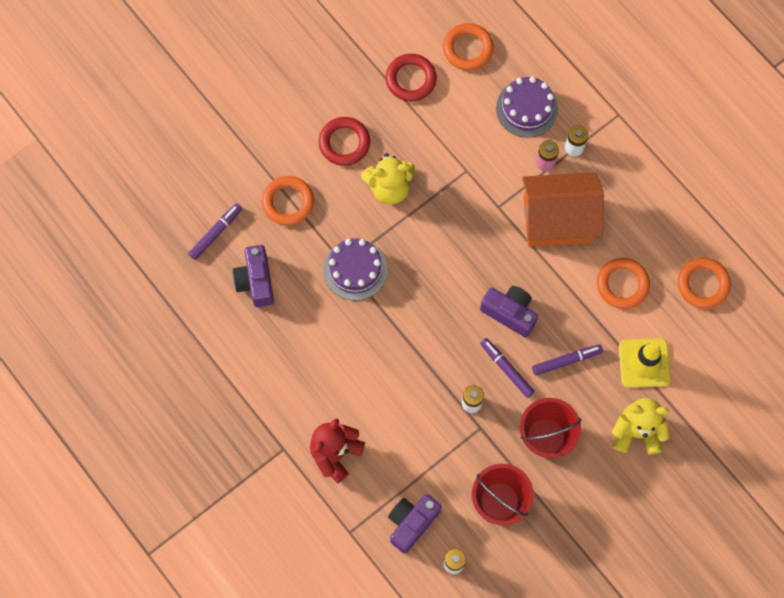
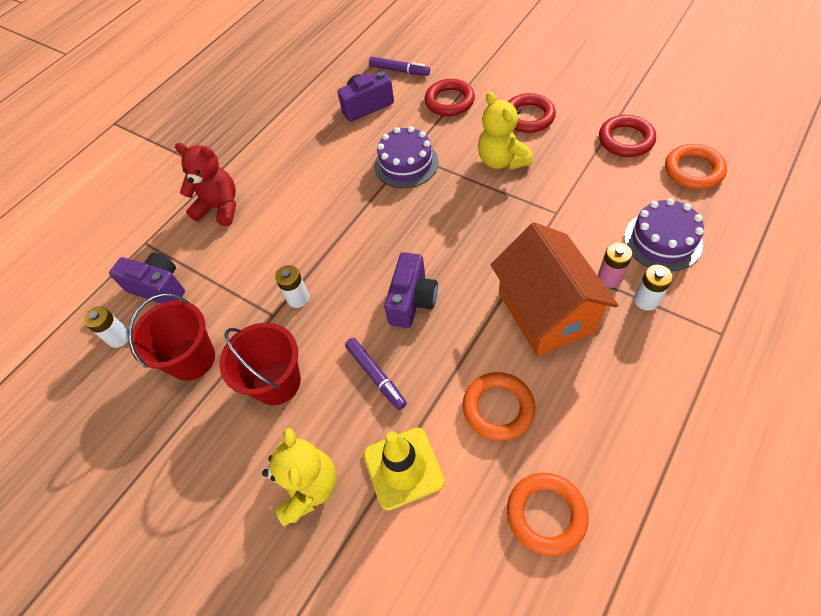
camera: 80 degrees right, 15 degrees down
orange ring [262,176,314,226] -> red ring [425,79,475,116]
purple marker [480,338,535,398] -> none

